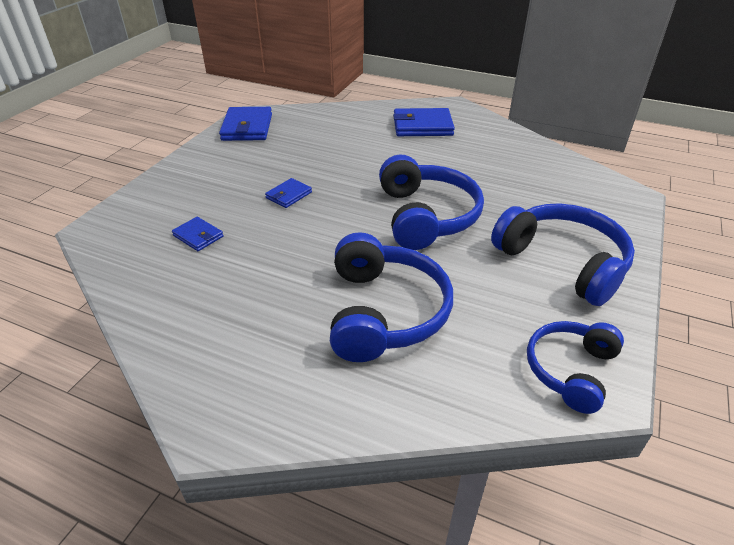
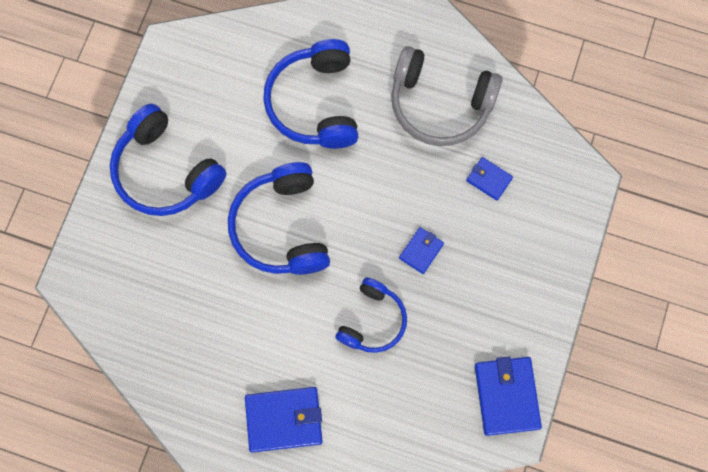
camera: 175 degrees right, 35 degrees up
blue headphones [527,321,624,414] -> blue headphones moved to [335,278,407,353]
none -> grey headphones [391,46,503,146]

